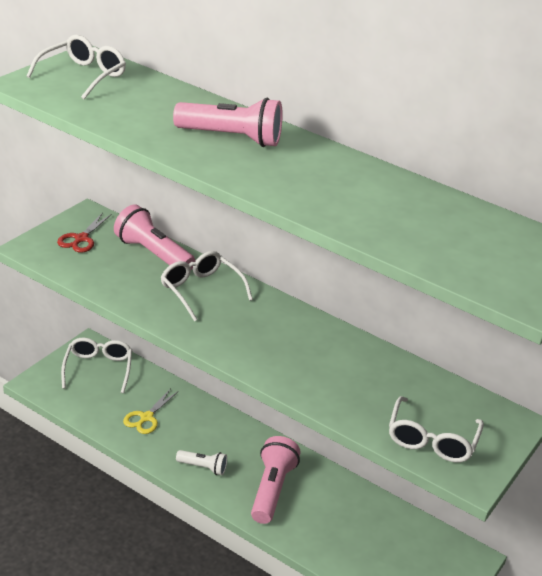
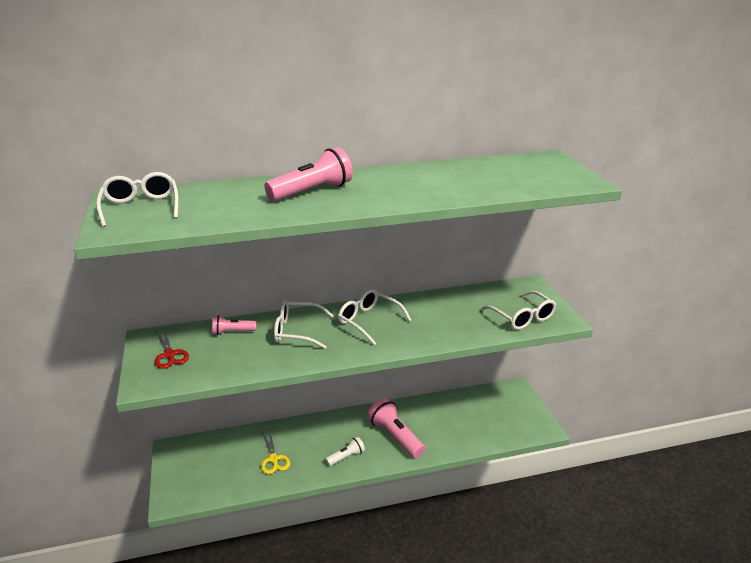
camera: 45 degrees left, 5 degrees down
white glasses [61,338,132,393] -> white glasses moved to [338,289,412,345]
pink flashlight [114,204,195,270] -> pink flashlight [212,315,256,335], size x0.56

